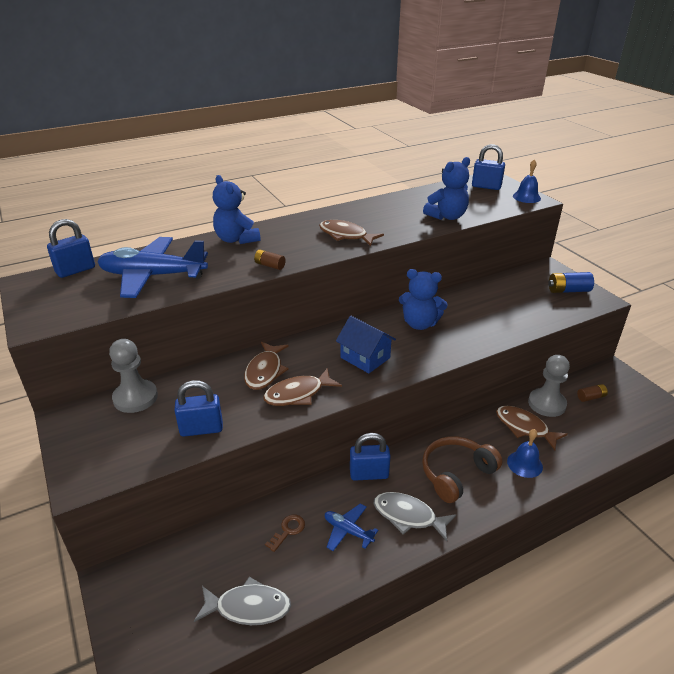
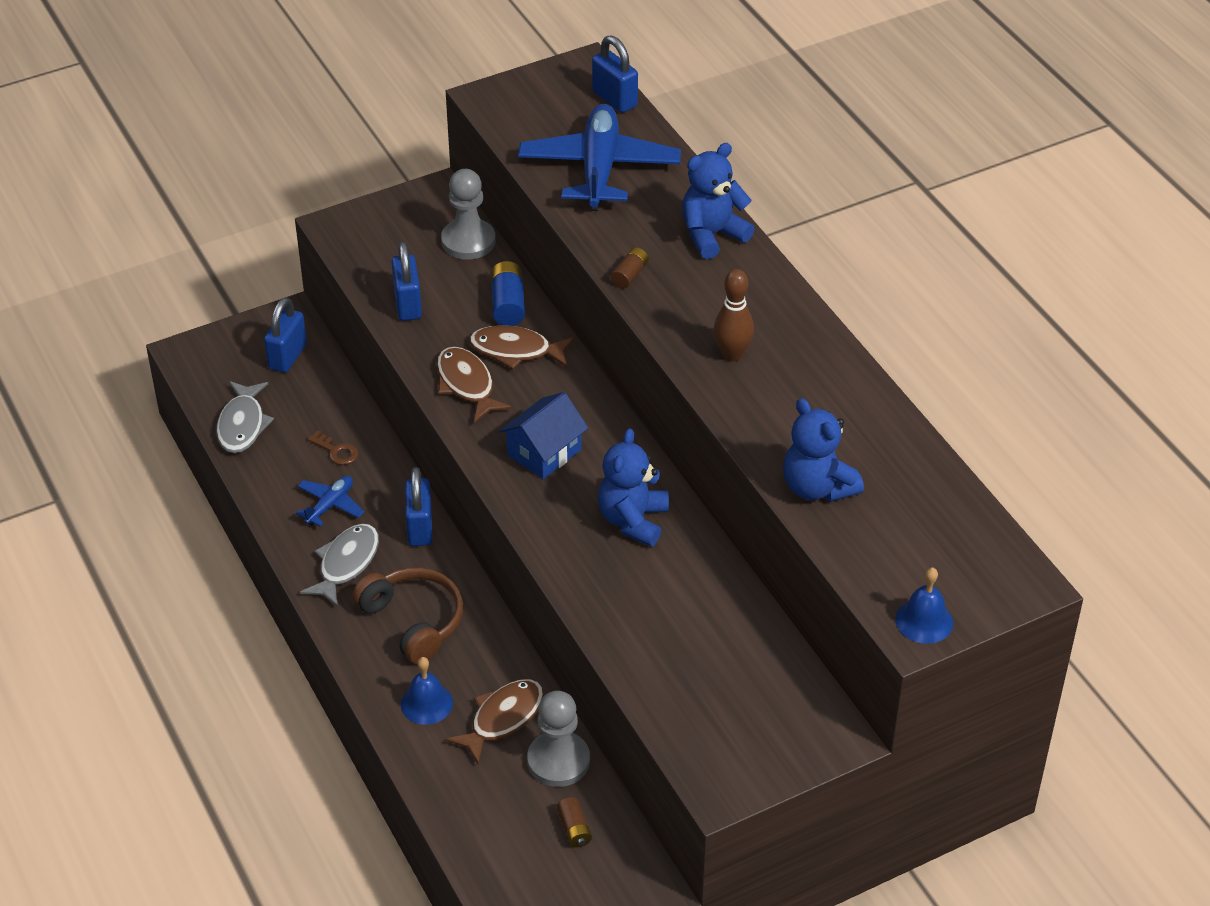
camera: 90 degrees right, 10 degrees up
brown fish [319,220,384,246] -> brown bowling pin [714,269,754,362]
blue padlock [472,144,505,190] -> blue padlock moved to [264,298,307,373]
blue battery [548,272,594,293] -> blue battery moved to [491,261,525,326]

